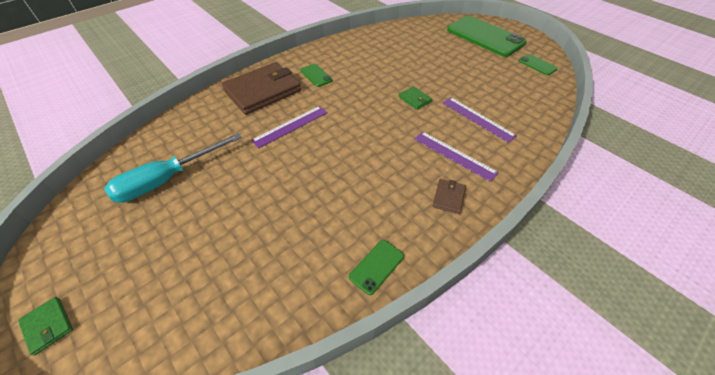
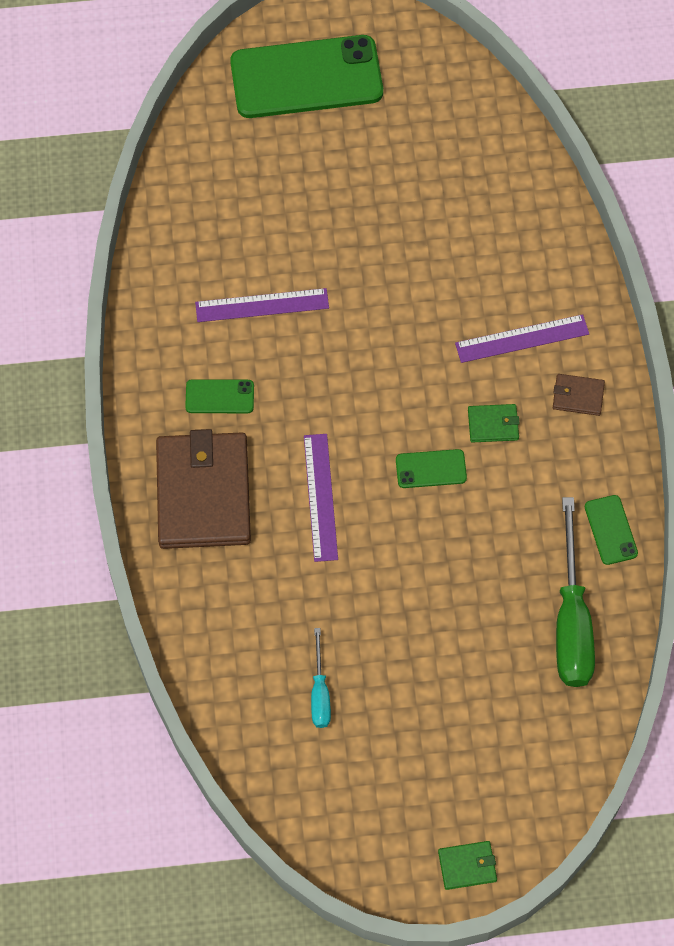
camera: 55 degrees left, 15 degrees up
turquoise screwdriver [104,133,242,203] -> turquoise screwdriver [311,628,331,728], size x0.51
green wallet [398,86,432,110] -> green wallet moved to [468,404,520,443]
brown wallet [433,179,466,214] -> brown wallet turned 45 degrees counterclockwise [553,374,605,416]
purple ruler [443,97,517,143] -> purple ruler moved to [195,288,329,322]
green phone [519,54,558,75] -> green phone moved to [396,449,467,488]
none -> green screwdriver [556,497,595,687]

